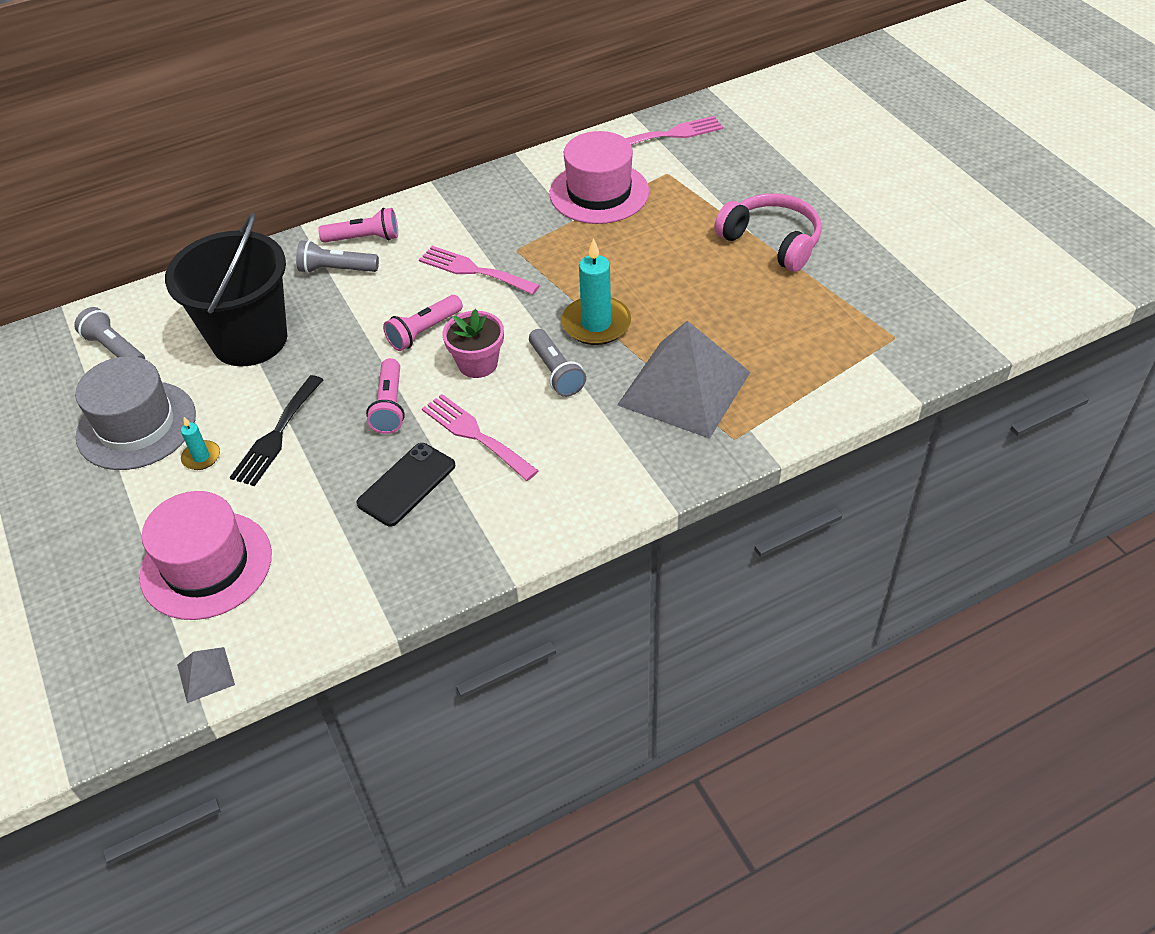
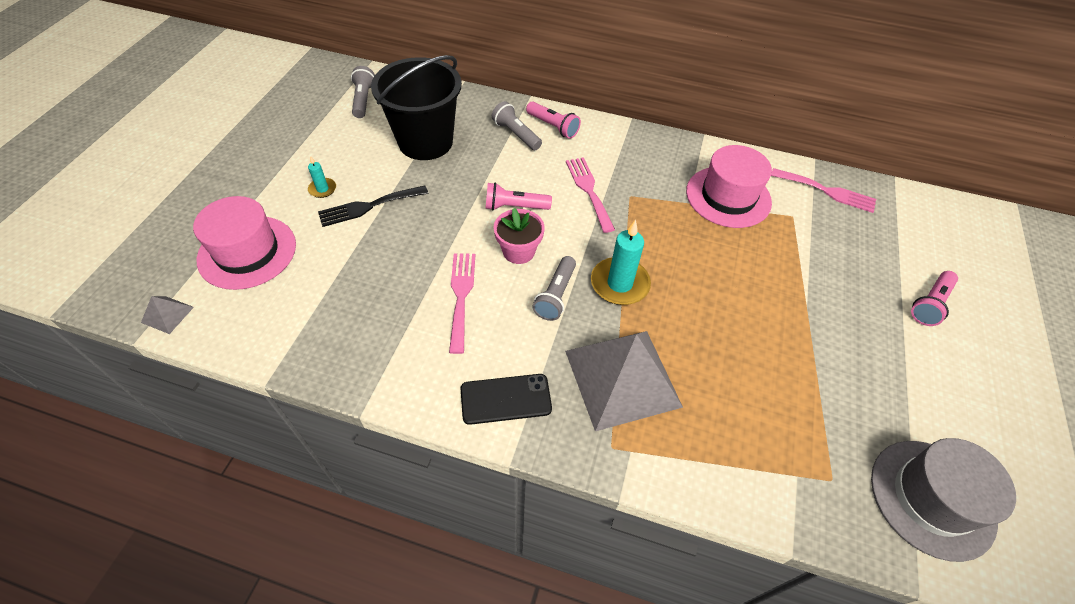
camera: 40 degrees right, 5 degrees up
grey hat [75,356,196,470] -> grey hat moved to [871,438,1016,562]
black phone [357,443,455,526] -> black phone moved to [461,374,552,425]
pink flashlight [366,358,405,434] -> pink flashlight moved to [911,271,958,326]
pink headphones [714,193,822,272] -> none

